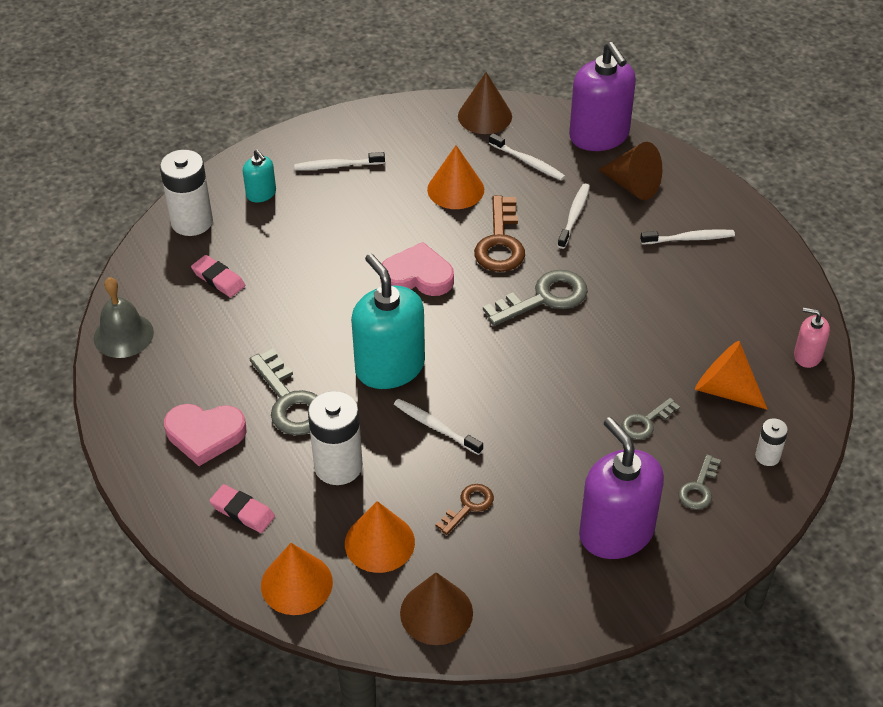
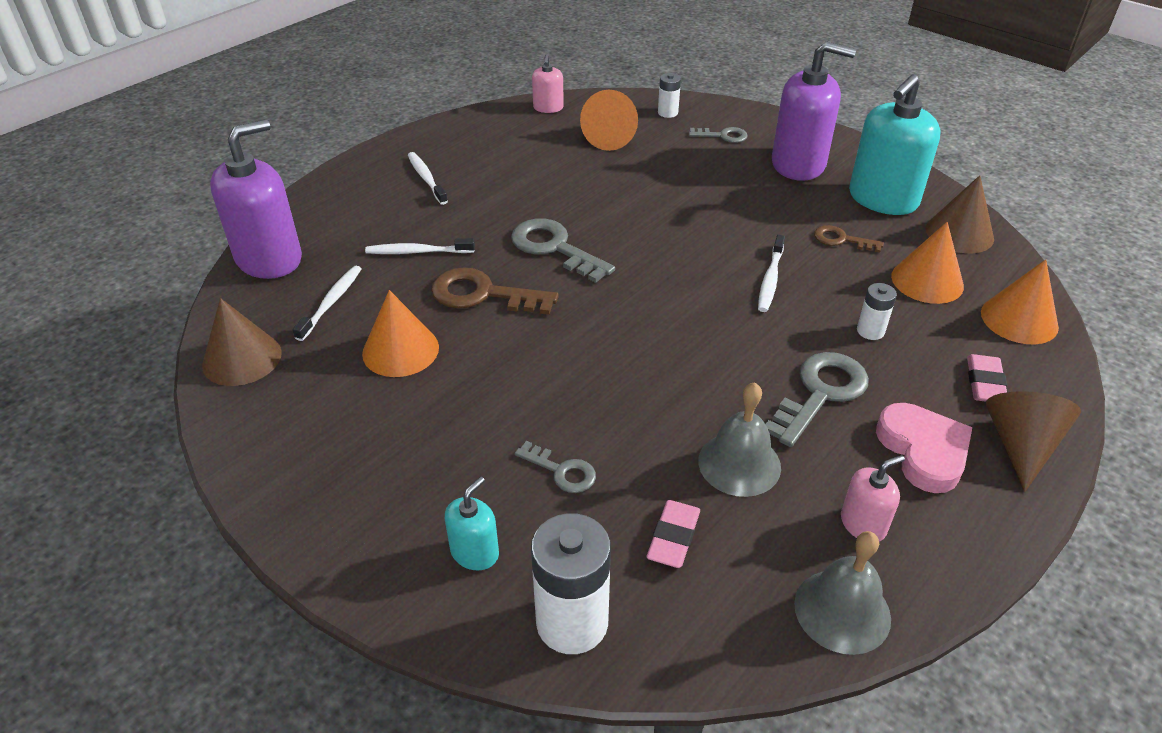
camera: 110 degrees left, 5 degrees down
white toothbrush [294,152,385,170] -> none
white battery [308,391,363,485] -> white battery [857,283,897,340], size x0.51
turquoise soap dispenser [351,254,425,389] -> turquoise soap dispenser moved to [849,75,940,215]
pink heart [382,242,454,296] -> none
brown key [474,195,525,272] -> brown key turned 150 degrees counterclockwise [431,267,559,315]
purple soap dispenser [579,417,664,559] -> purple soap dispenser turned 120 degrees counterclockwise [772,41,856,181]
brown cone [598,142,662,200] -> brown cone moved to [985,391,1081,492]
grey key [622,398,680,440] -> grey key moved to [515,441,596,493]
none -> grey bell [698,382,781,497]
none -> pink soap dispenser [841,455,905,542]

